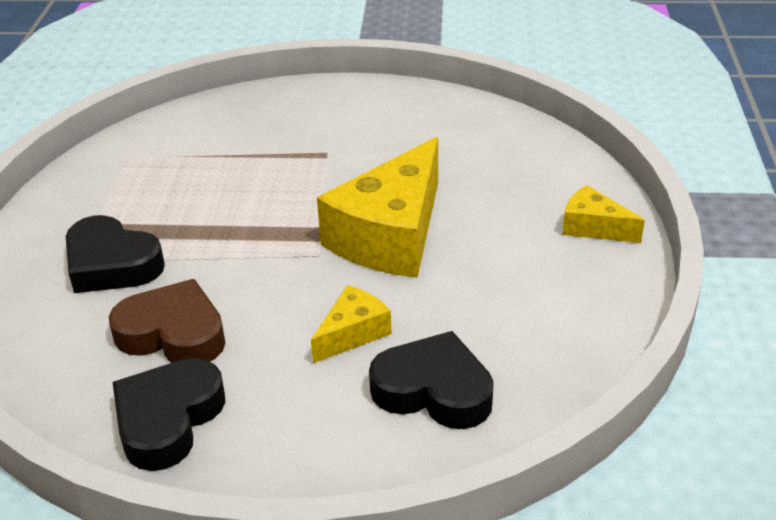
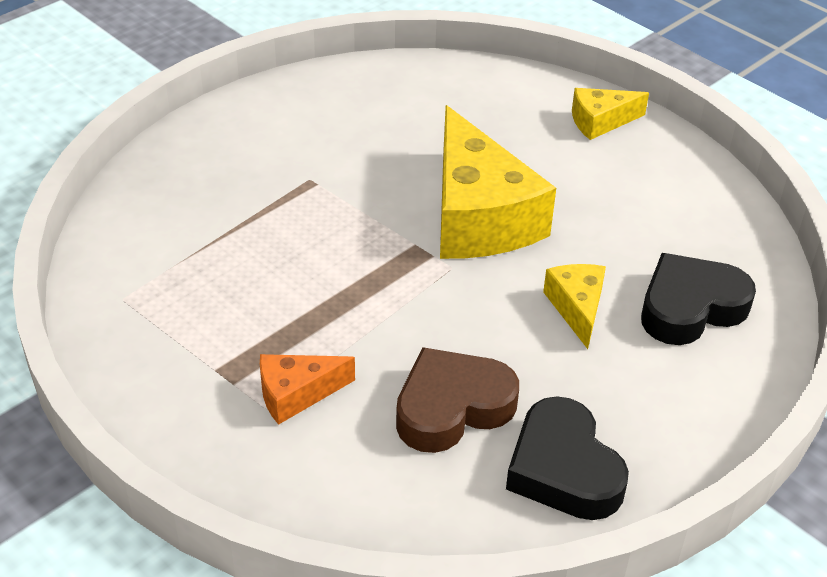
camera: 50 degrees left, 5 degrees up
black heart [66,215,165,293] -> orange cheese [260,354,355,425]

